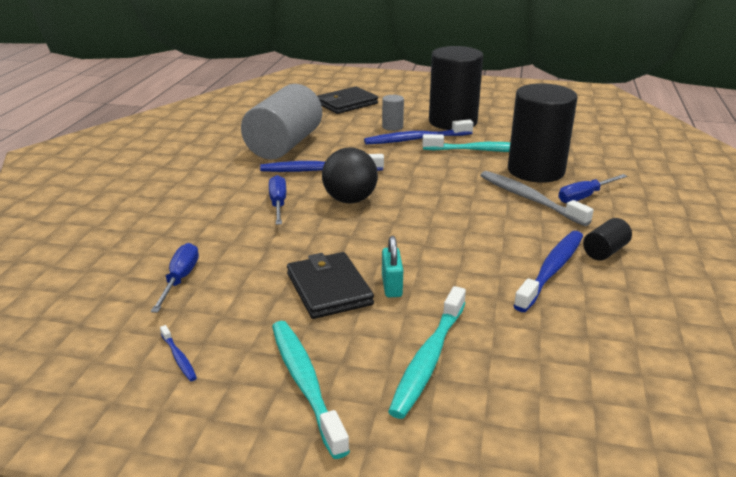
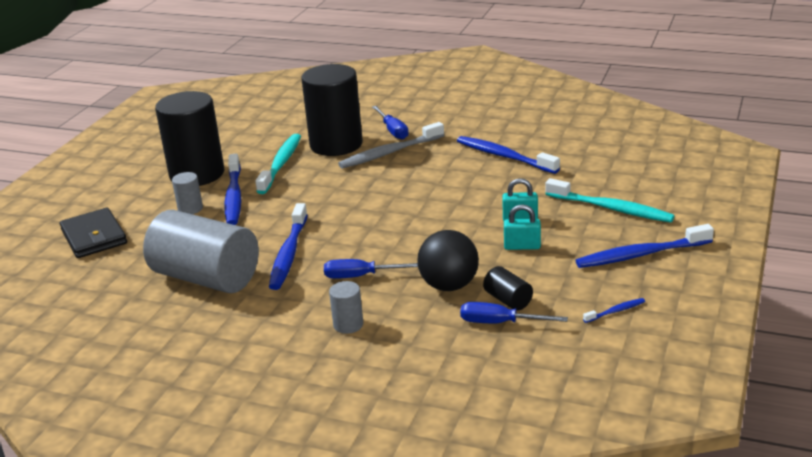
camera: 80 degrees left, 0 degrees up
turquoise toothbrush [272,321,350,459] -> blue toothbrush [575,224,714,268]
black wallet [287,252,374,319] -> turquoise padlock [504,204,541,250]
black ball [322,147,378,204] -> black ball moved to [417,230,479,291]
black cylinder [583,218,632,260] -> black cylinder moved to [483,266,533,311]
none -> grey cylinder [329,281,363,334]

